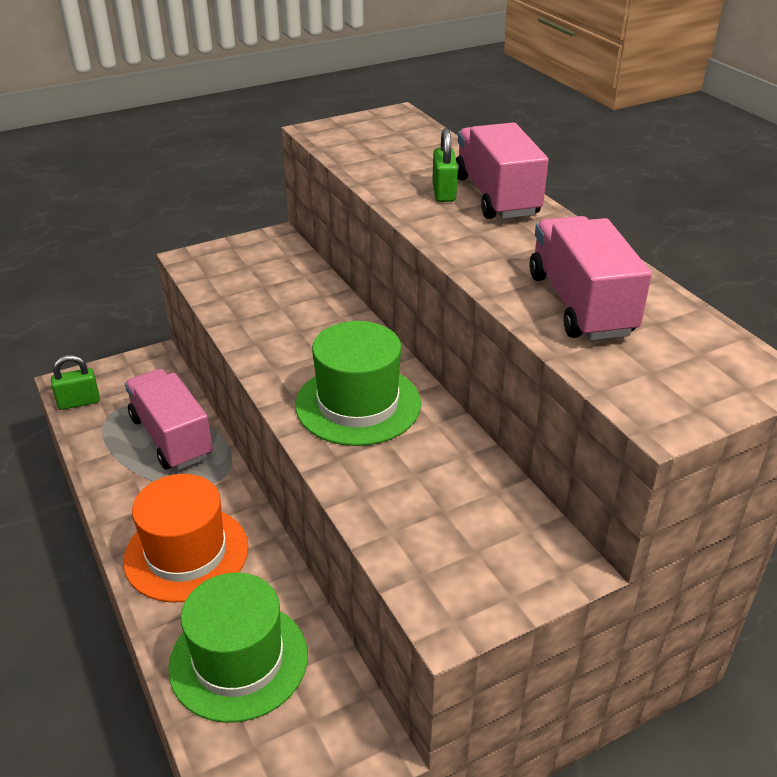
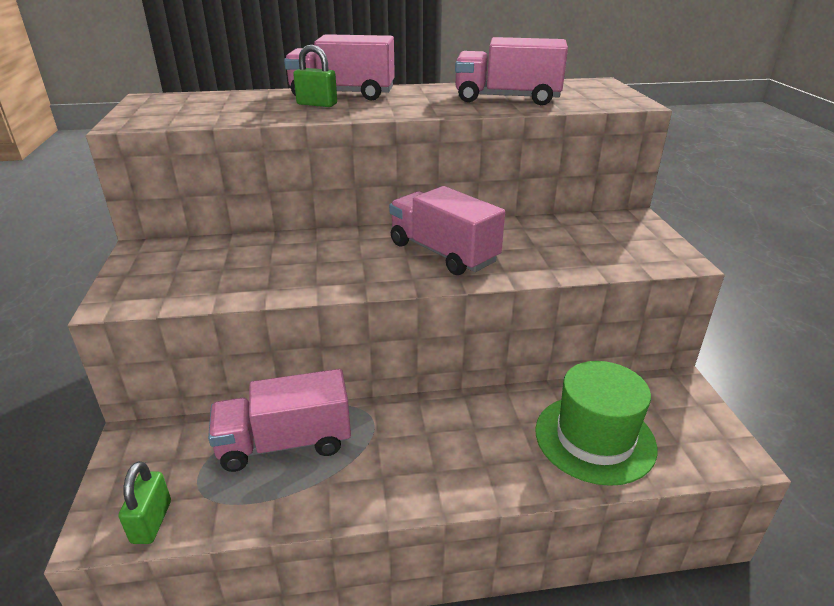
camera: 70 degrees left, 5 degrees down
orange hat [123,474,248,603] -> none
green hat [295,321,421,446] -> pink truck [389,186,505,275]

